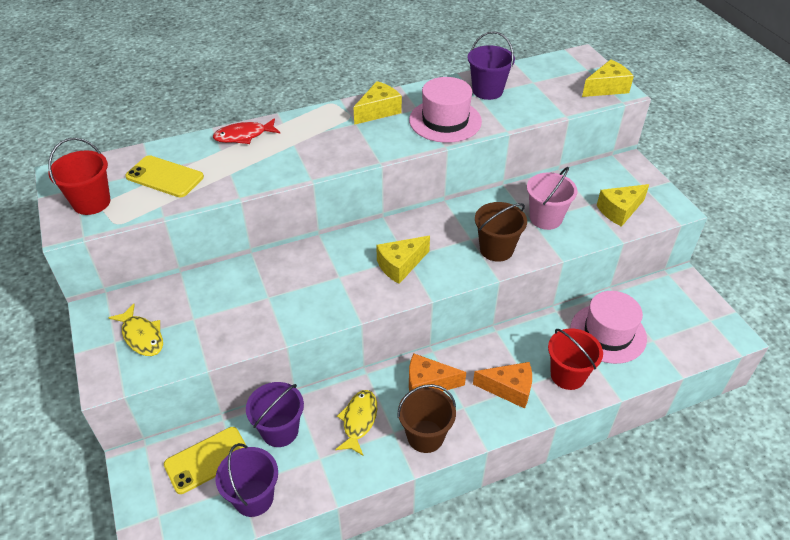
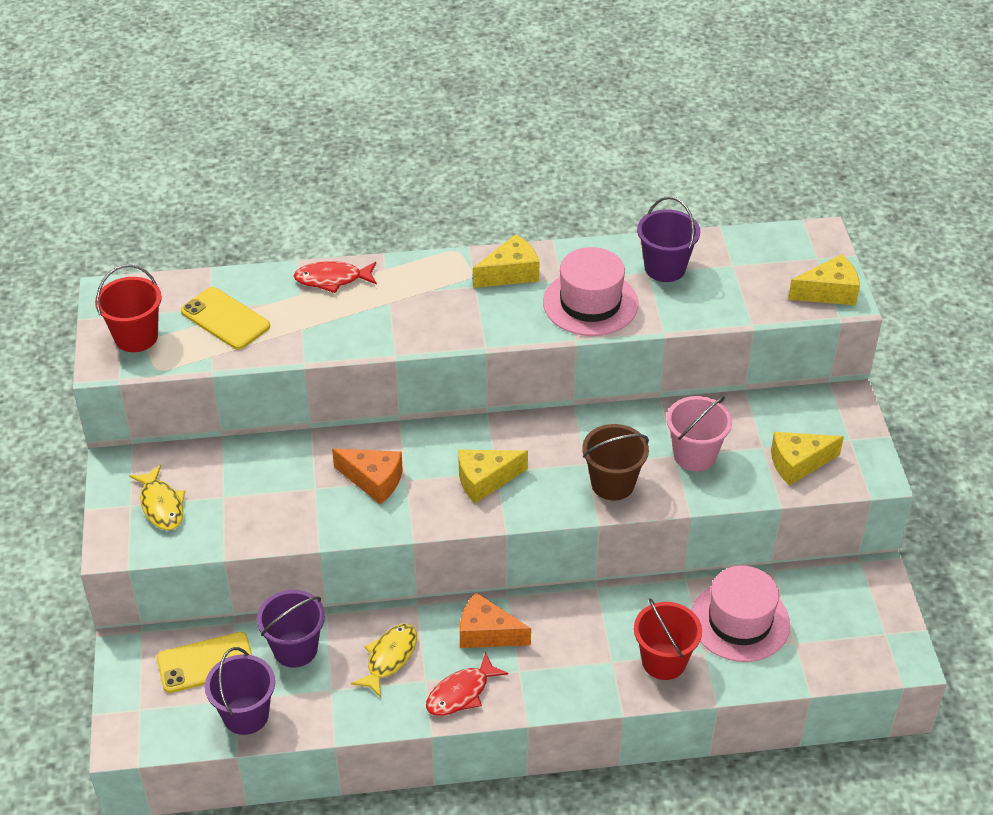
camera: 15 degrees right, 0 degrees up
brown bucket [397,384,456,453] -> red fish [426,652,508,716]
orange cheese [473,362,532,409] -> orange cheese moved to [332,448,403,504]

